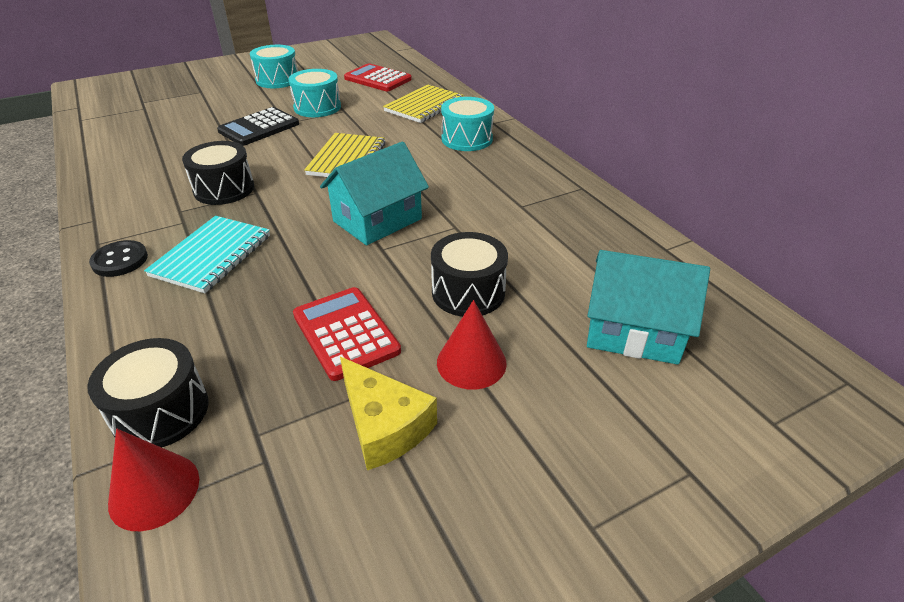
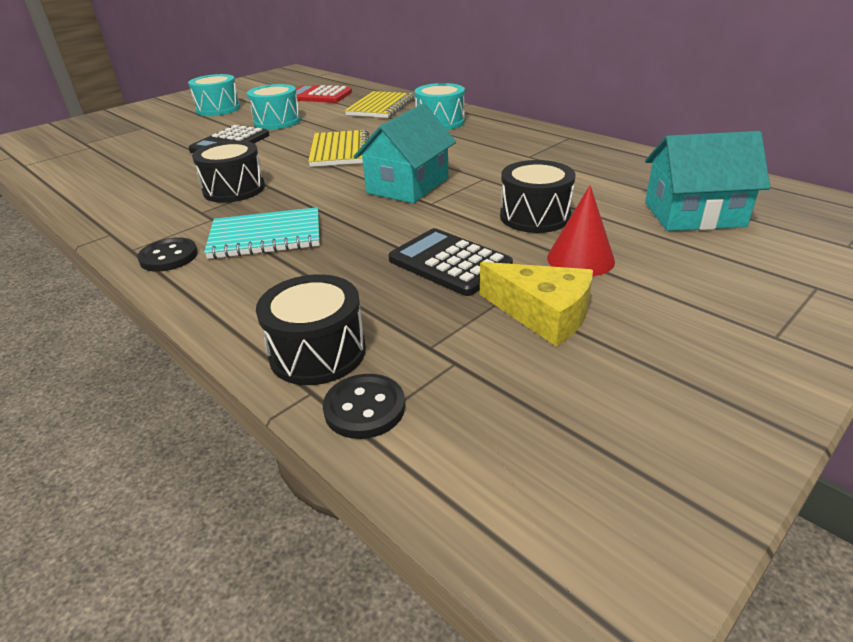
camera: 15 degrees left, 5 degrees down
red cone [108,429,199,531] -> black button [323,374,405,439]
turquoise notebook [144,216,270,293] -> turquoise notebook turned 75 degrees clockwise [204,207,320,259]
red calculator [293,287,401,381] -> black calculator [388,228,513,296]

